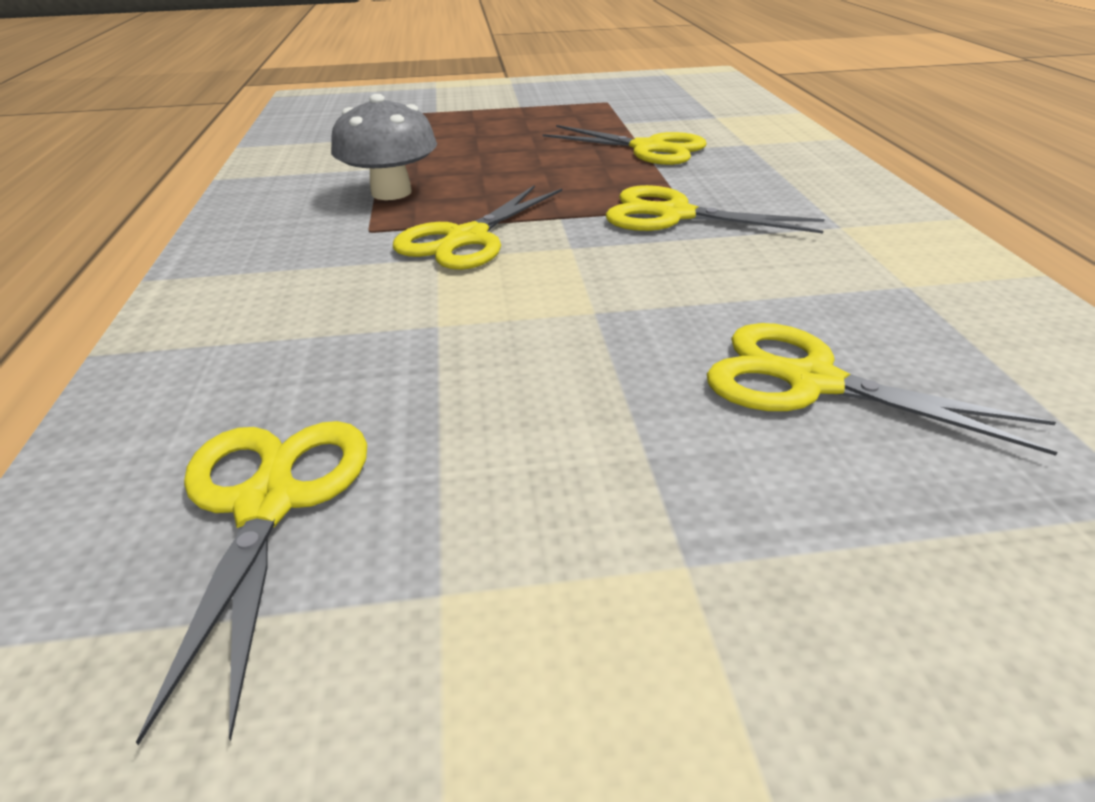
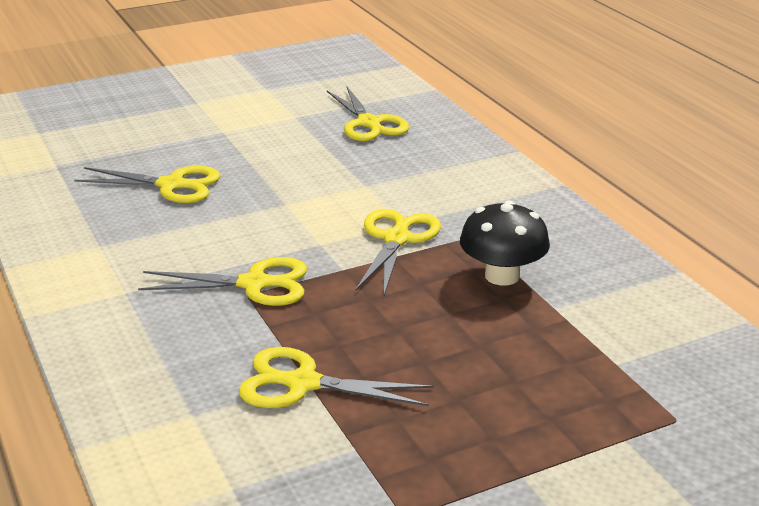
camera: 160 degrees right, 5 degrees down
grey mushroom [331,94,437,200] -> black mushroom [460,201,550,285]

